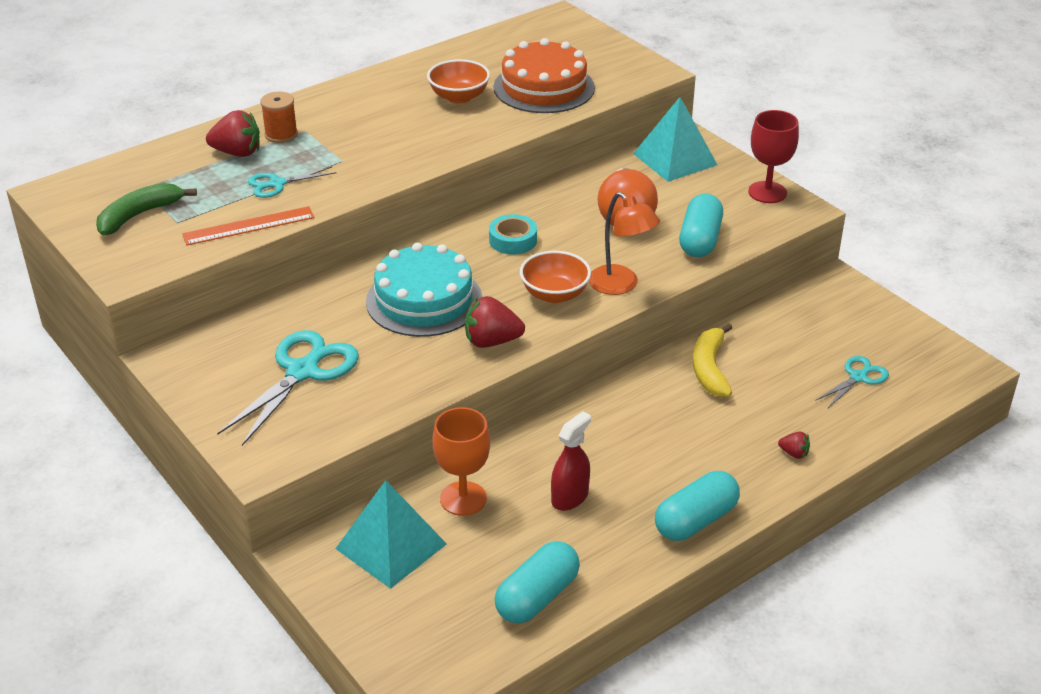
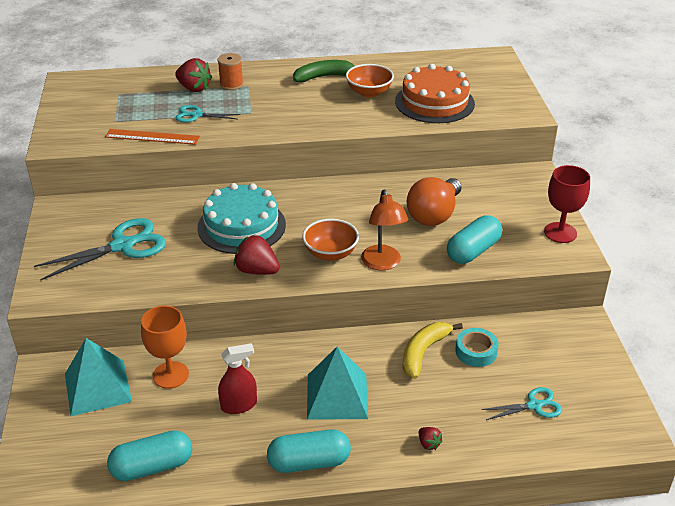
camera: 30 degrees right, 0 degrees up
green banana [96,183,197,236] -> green banana moved to [293,60,354,82]
turquoise tape [489,214,537,255] -> turquoise tape moved to [455,328,499,367]
turquoise pyramid [633,97,717,182] -> turquoise pyramid moved to [307,346,368,420]

